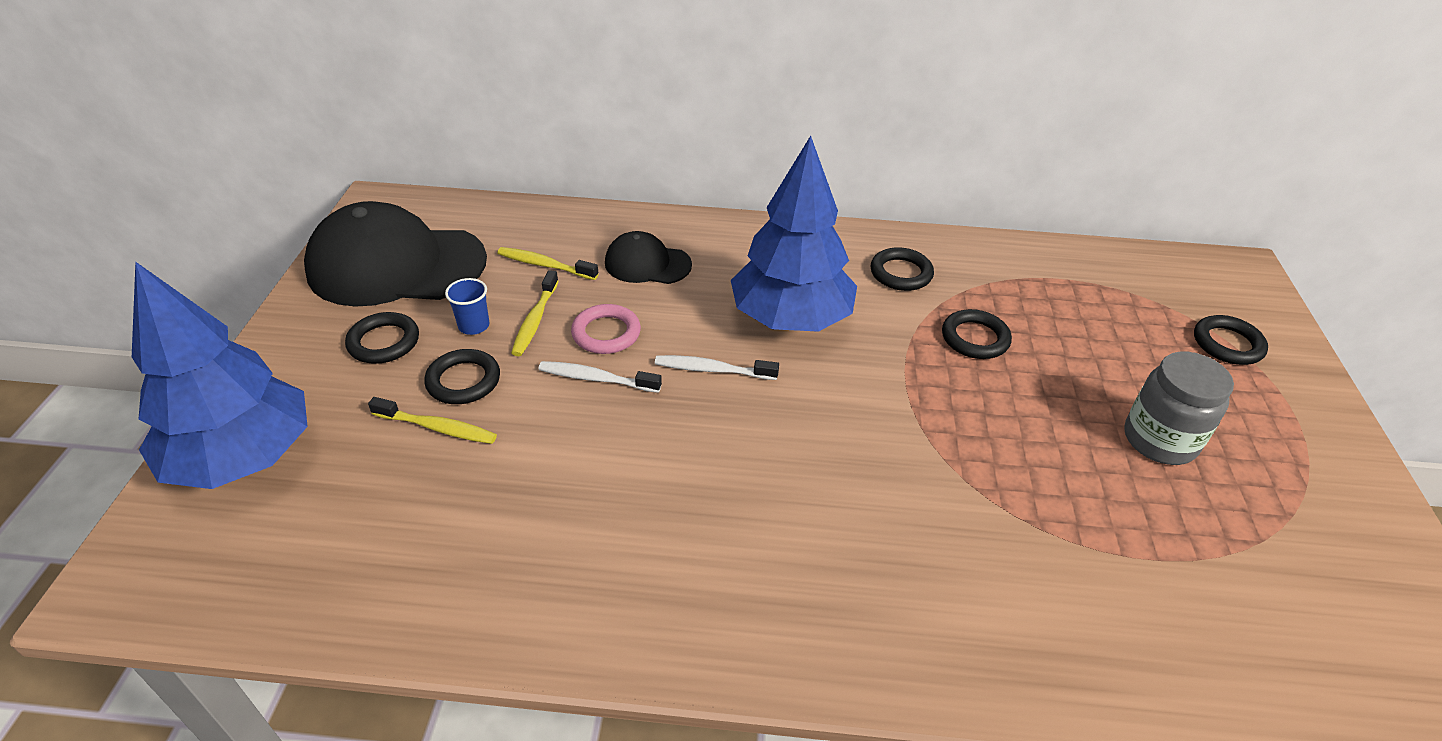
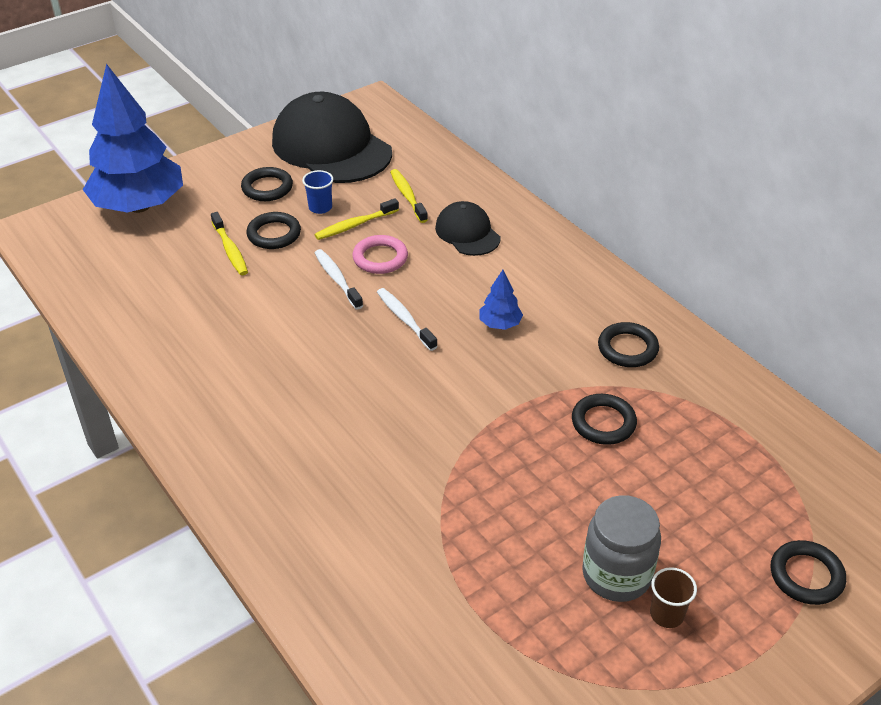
camera: 50 degrees right, 0 degrees up
blue tree [731,136,857,332] -> blue tree [479,270,523,330], size x0.40
none -> brown cup [650,567,697,628]

